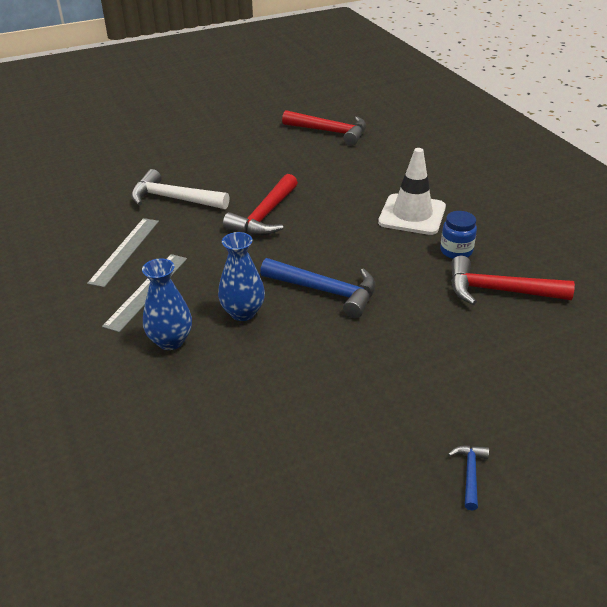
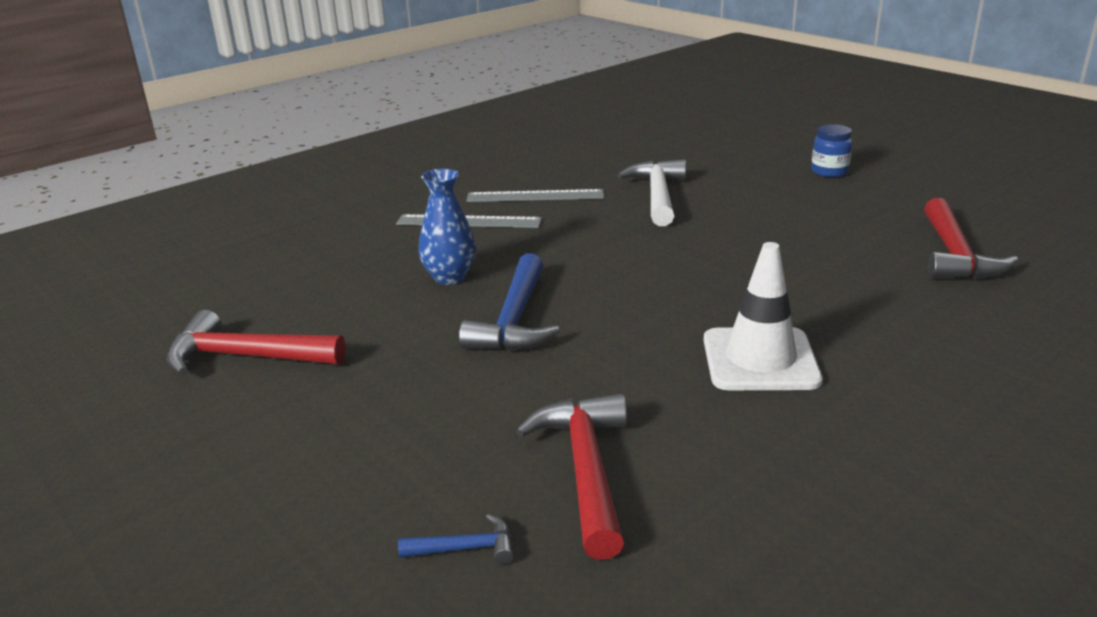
camera: 75 degrees right, 10 degrees down
blue vase [142,258,192,350] -> none
red hammer [223,174,298,236] -> red hammer moved to [167,310,346,375]
blue jar [440,211,477,259] -> blue jar moved to [811,124,853,177]
blue hammer [448,445,489,511] -> blue hammer moved to [398,514,513,564]

